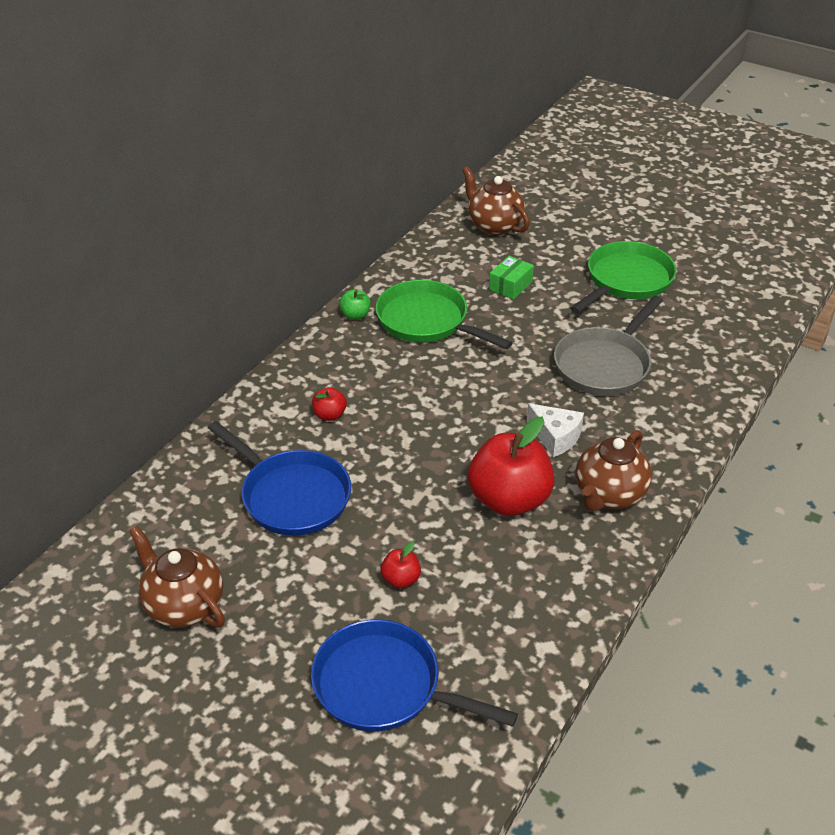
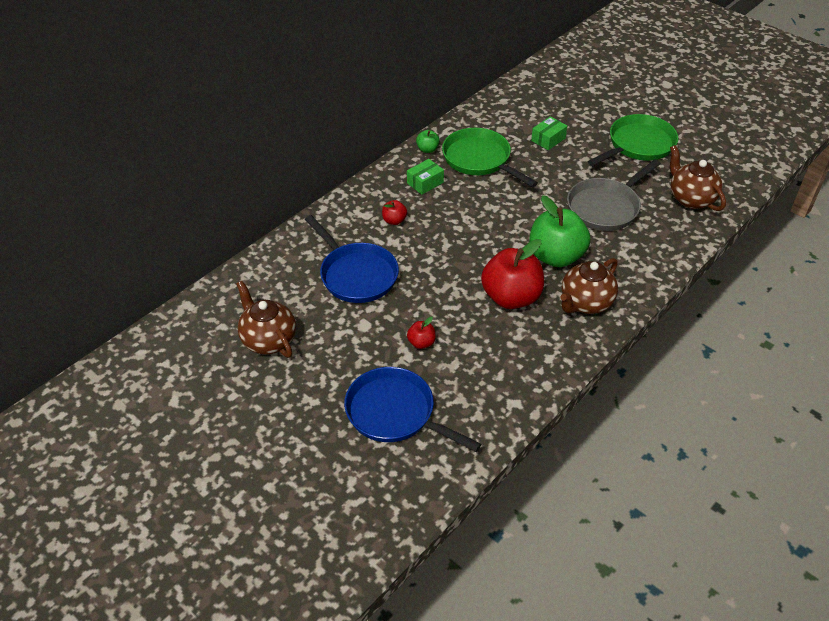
camera: 10 degrees right, 5 degrees up
brown teapot [462,166,530,236] -> brown teapot moved to [670,145,726,211]
white cheese [527,403,584,457] -> green apple [529,195,590,267]
none -> green box [407,159,444,195]

